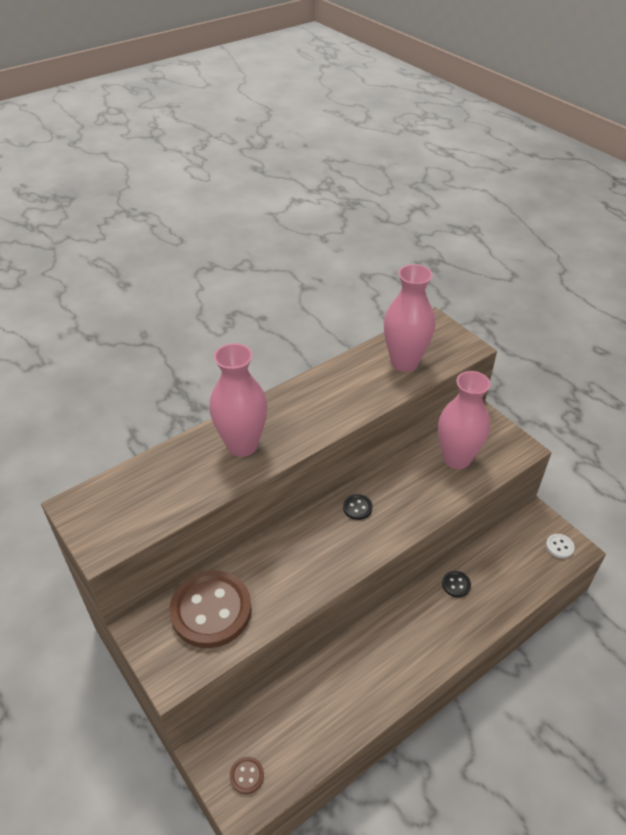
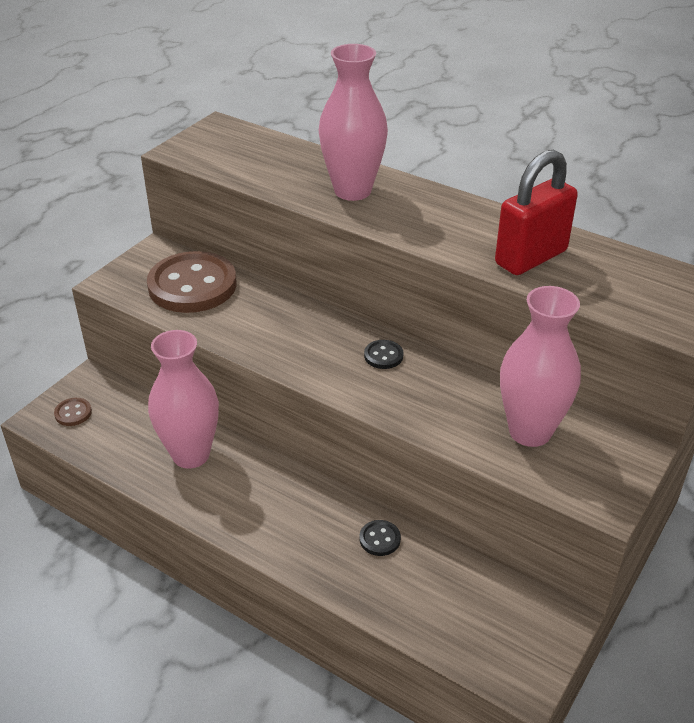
camera: 70 degrees right, 5 degrees down
pink vase [384,264,435,372] -> pink vase moved to [148,330,219,469]
white button [546,534,575,558] -> none
none -> red padlock [495,149,578,275]

